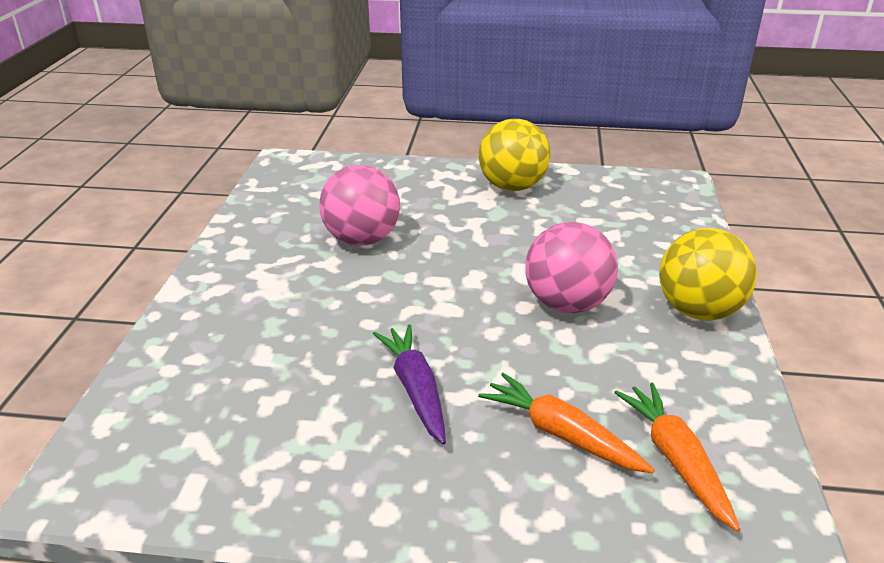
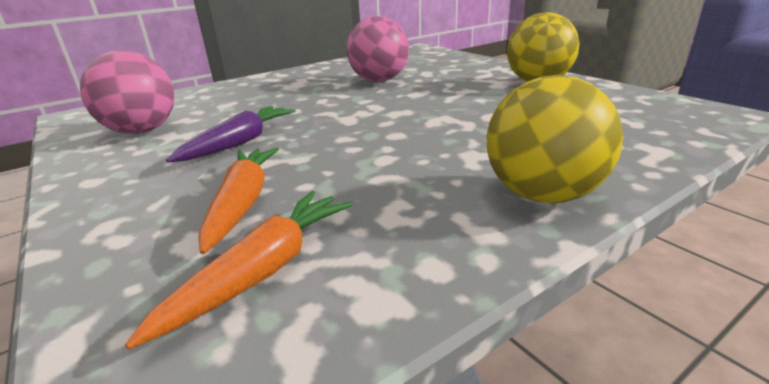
camera: 50 degrees right, 5 degrees down
pink ball [525,222,618,313] -> pink ball moved to [80,50,175,134]

